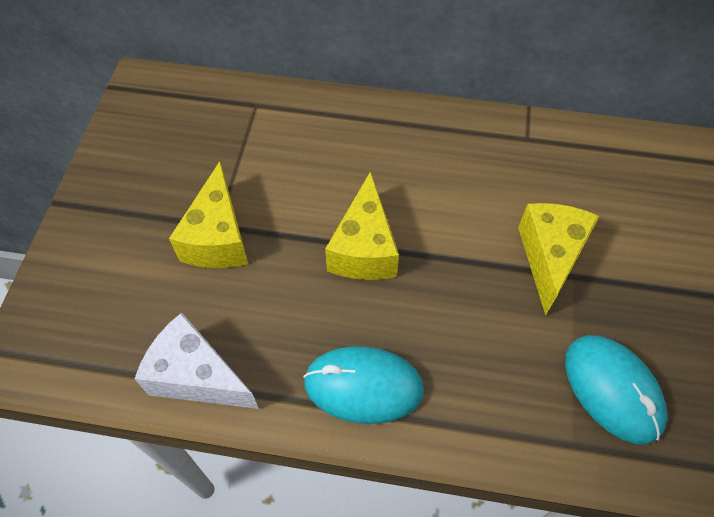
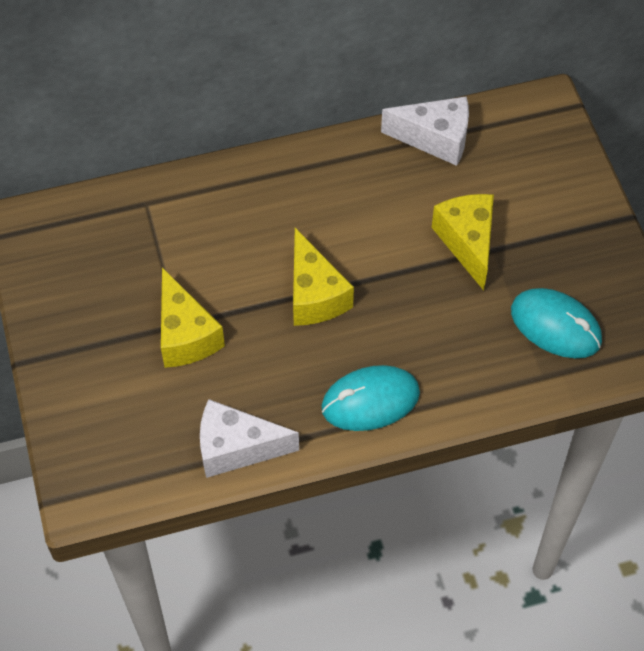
camera: 25 degrees left, 0 degrees up
none -> white cheese [381,96,469,166]

